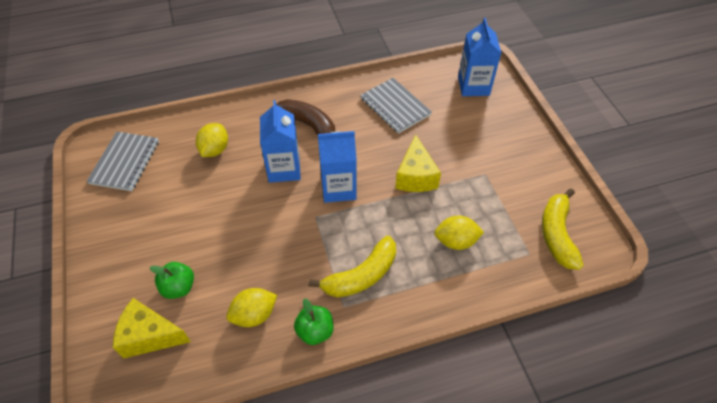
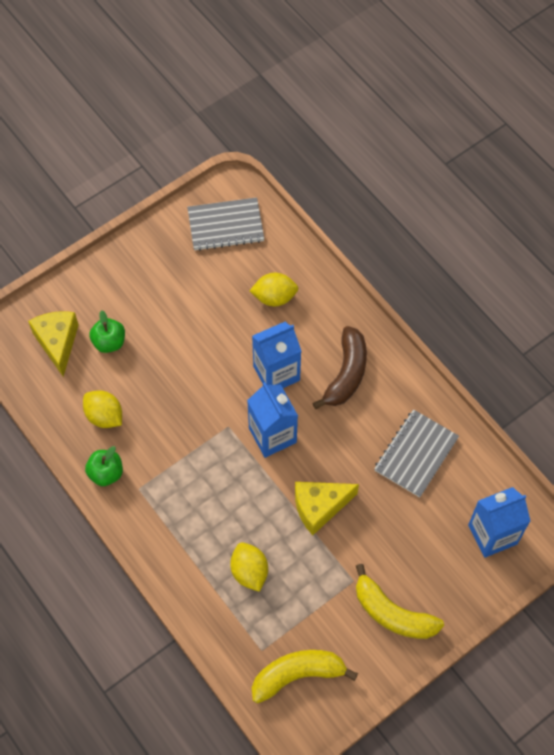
camera: 70 degrees right, 10 degrees up
yellow banana [308,236,396,298] -> yellow banana moved to [356,564,444,639]

